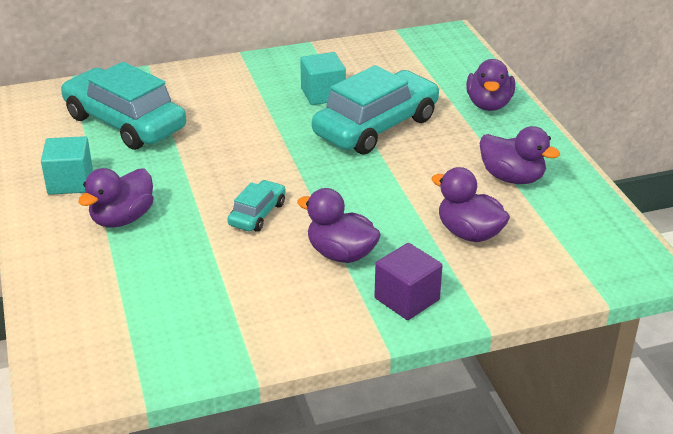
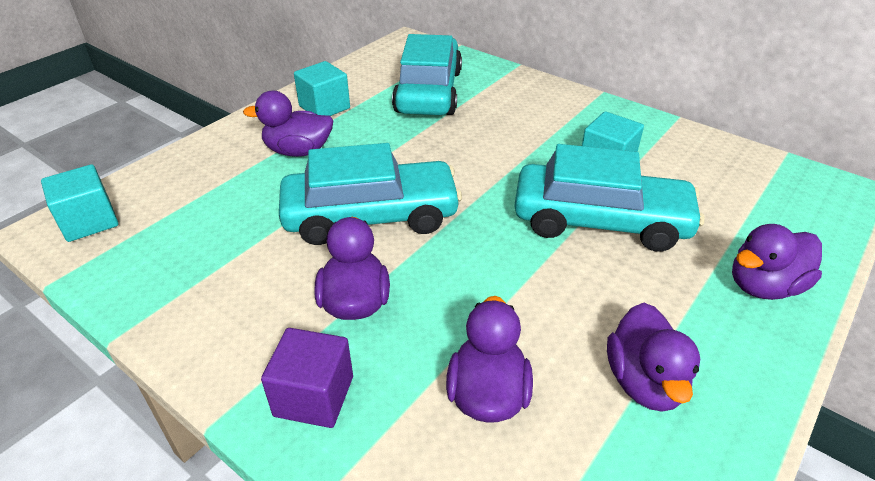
camera: 55 degrees right, 5 degrees up
turquoise car [227,180,286,232] -> turquoise car [279,143,462,245], size x2.08
none -> turquoise cube [41,164,118,242]

